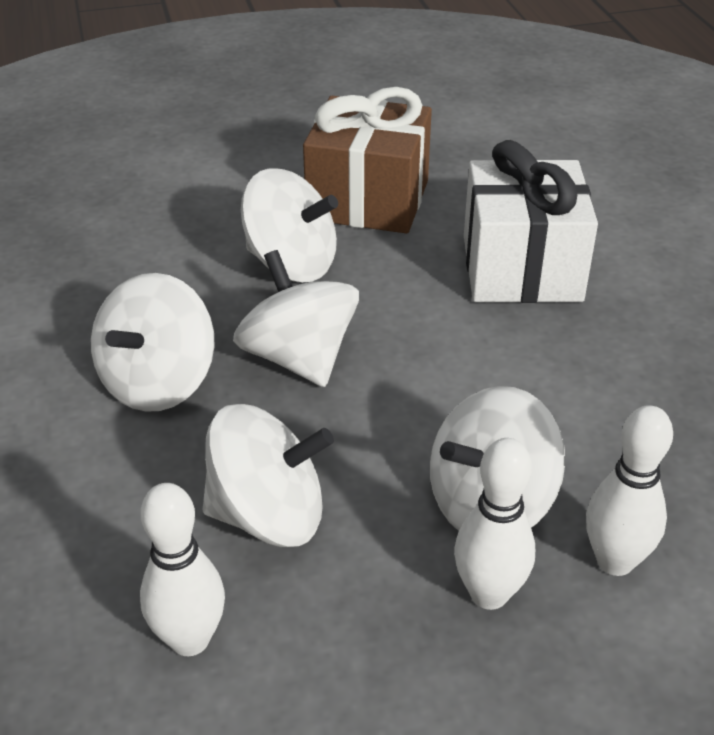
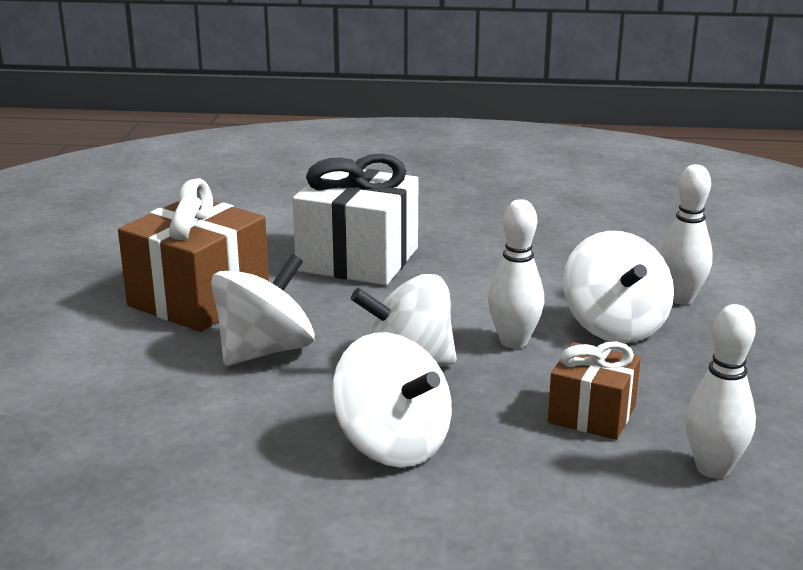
camera: 70 degrees left, 15 degrees down
white spinning top [203,404,334,547] -> brown gift [548,342,641,440]
white bowling pin [454,438,535,610] -> white bowling pin moved to [488,199,544,348]

